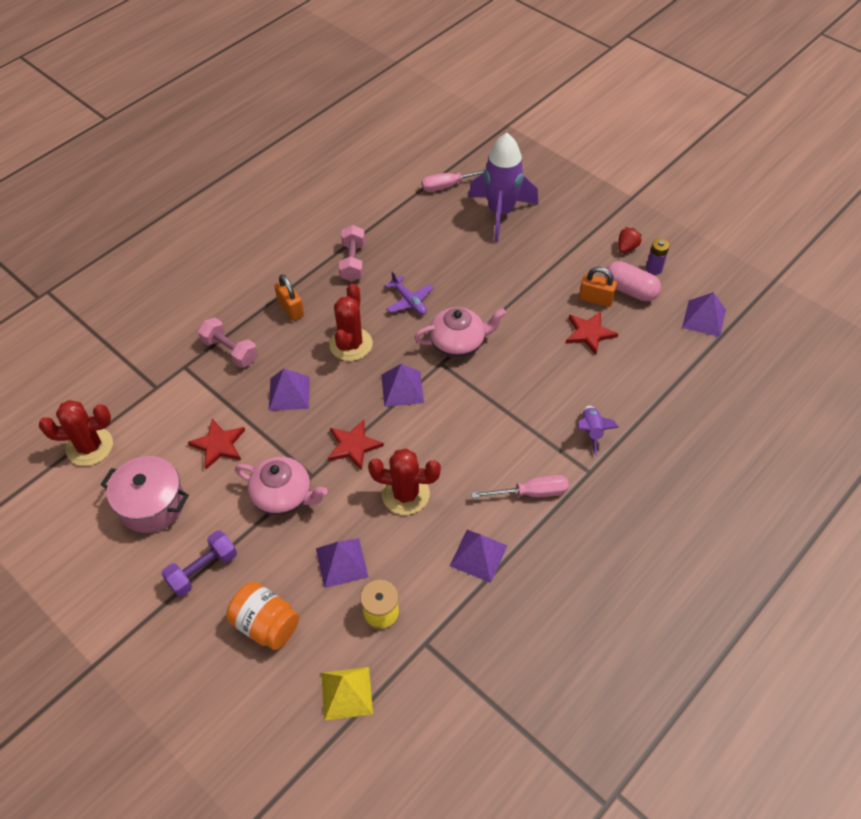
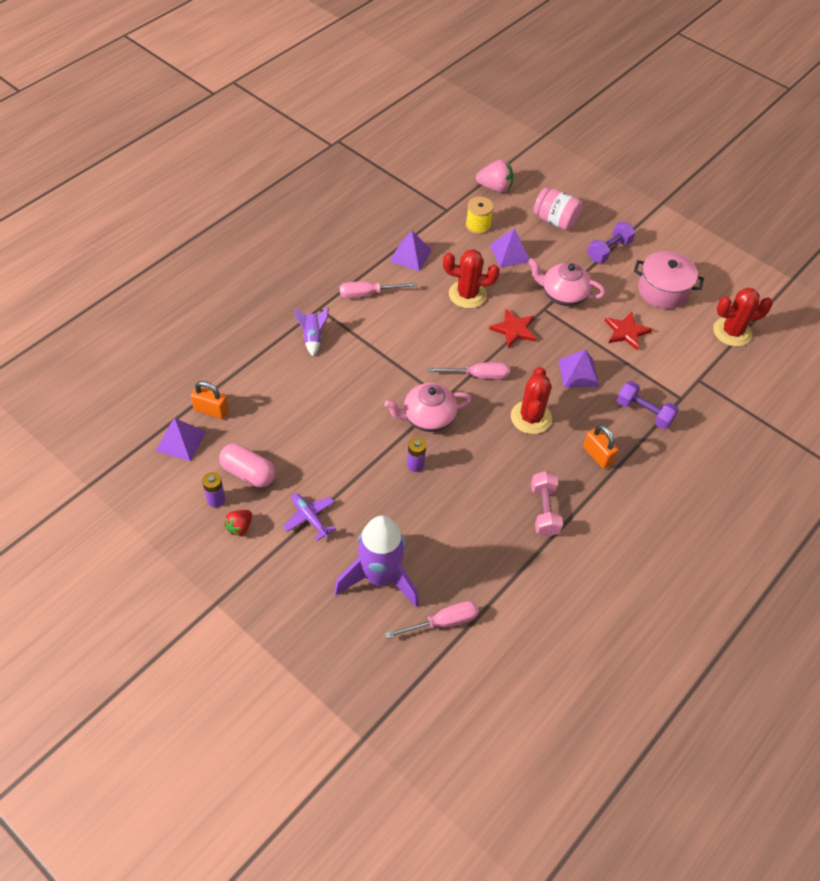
camera: 175 degrees right, 0 degrees up
pink dumbbell [198,318,258,368] -> purple dumbbell [616,381,679,429]
orange jar [226,582,299,650] -> pink jar [533,187,582,231]
yellow pyramid [321,667,373,721] -> pink strawberry [476,159,514,193]
purple pyramid [381,364,424,407] -> pink screwdriver [427,362,509,380]
purple plane [385,271,433,315] -> purple plane moved to [283,493,336,541]
red star [566,311,618,355] -> none
orange padlock [579,267,617,307] -> orange padlock moved to [191,381,229,419]
none -> purple battery [407,437,426,472]

